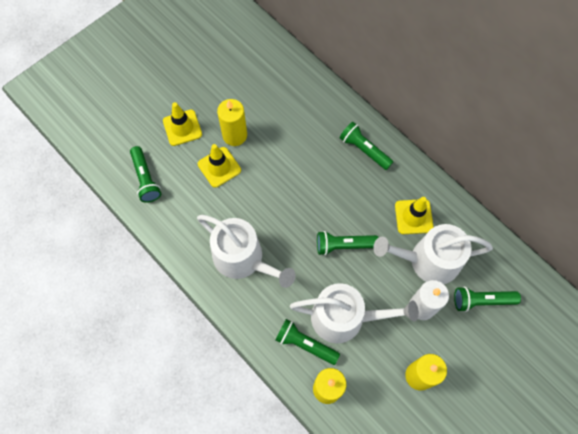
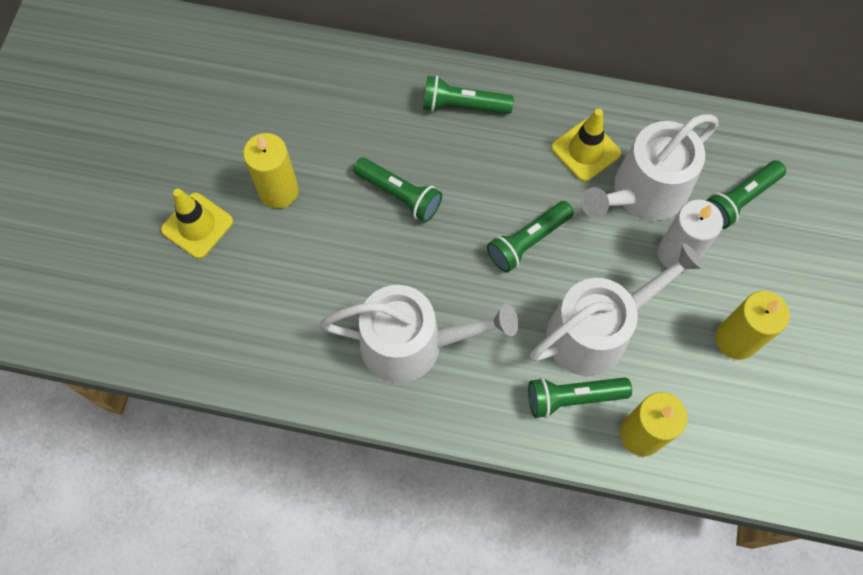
camera: 35 degrees left, 0 degrees up
green flashlight [130,146,161,203] -> green flashlight moved to [353,157,442,222]
yellow traffic cone [198,144,241,188] -> none

